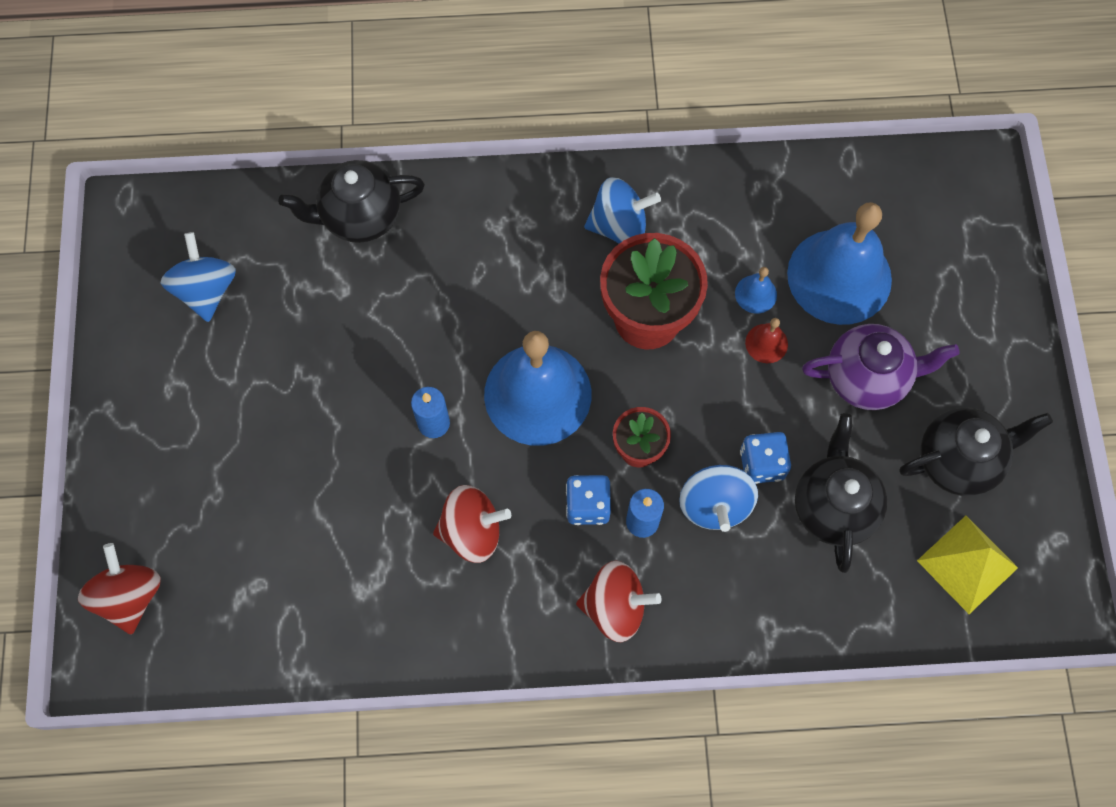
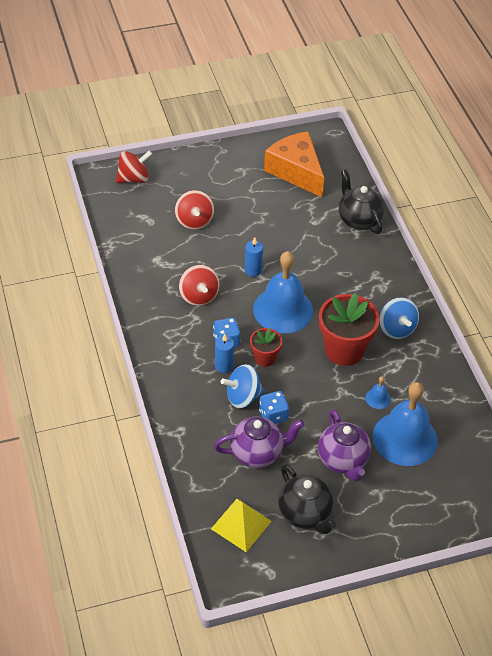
camera: 75 degrees right, 20 degrees down
blue spinning top [160,232,236,322] -> orange cheese [264,131,324,197]
red spinning top [576,561,662,642] -> red spinning top moved to [175,190,214,230]
red bell [745,318,788,363] -> none
black teapot [795,413,887,573] -> purple teapot [214,416,304,468]

